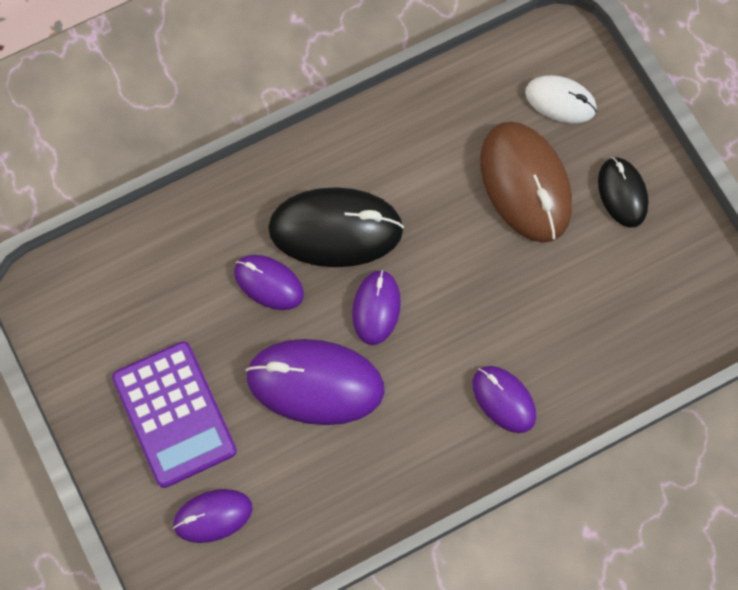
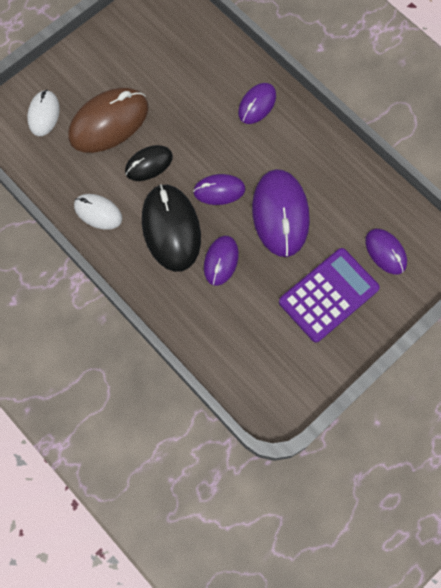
camera: 105 degrees left, 0 degrees up
black mouse [598,157,648,228] -> black mouse moved to [125,145,173,181]
none -> white mouse [74,194,122,230]

